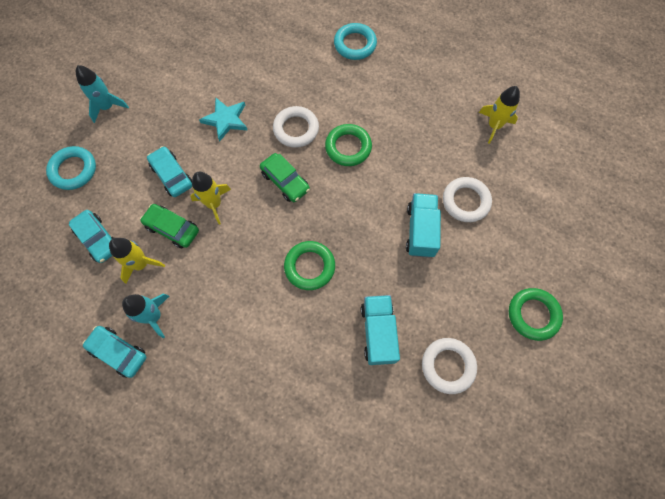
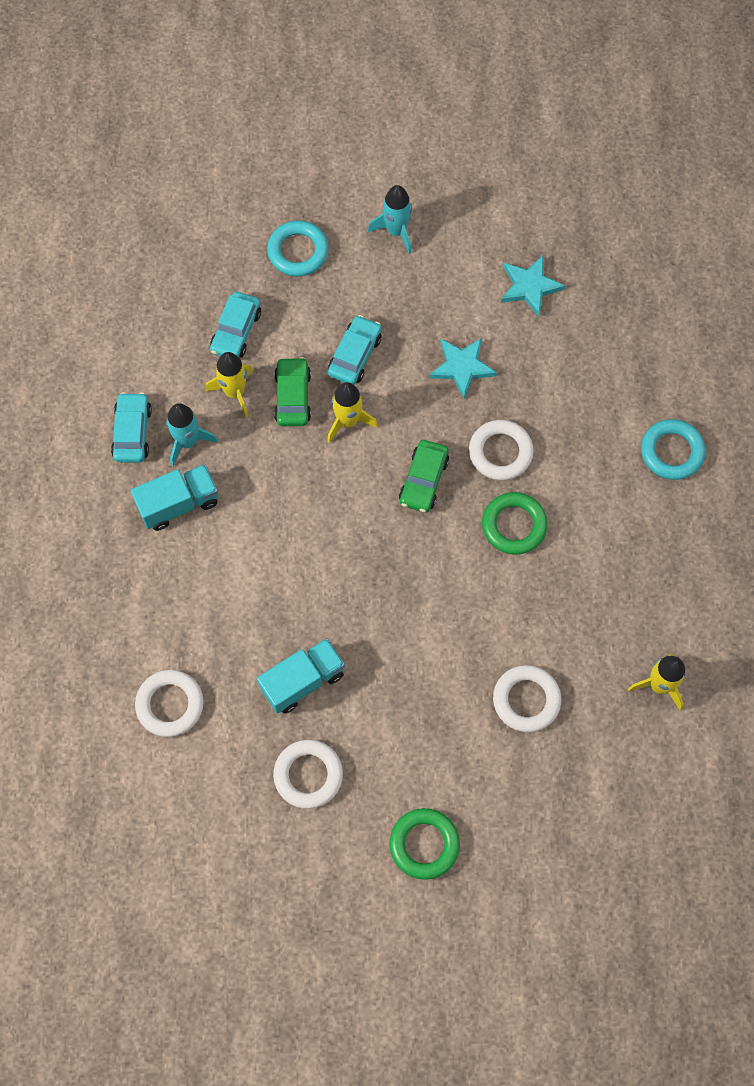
camera: 60 degrees right, 0 degrees up
green ring [284,241,335,290] -> none
turquoise truck [406,193,441,258] -> turquoise truck moved to [130,464,218,531]
none -> white ring [135,670,204,737]
none -> turquoise star [501,256,565,317]

